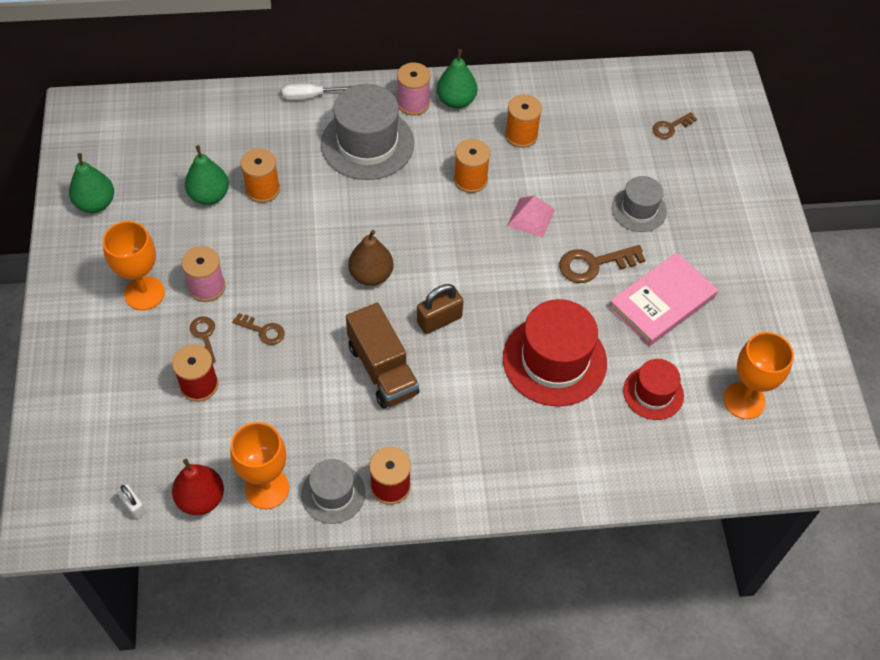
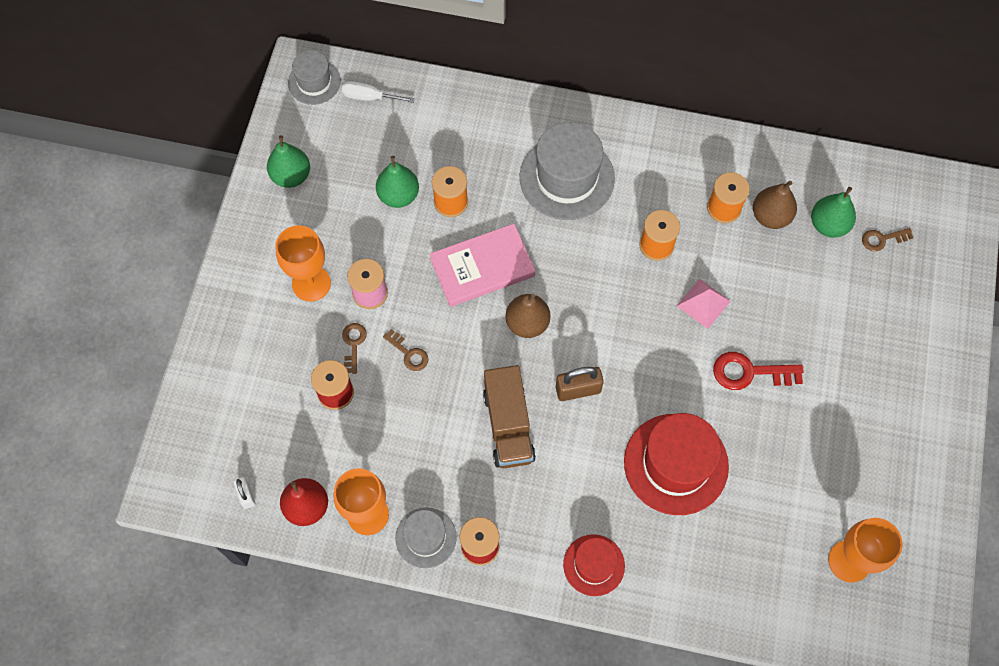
camera: 20 degrees right, 10 degrees up
white screwdriver [282,83,352,100] -> white screwdriver moved to [342,81,415,103]
pink spool [397,63,431,116] -> none
green pear [437,49,477,109] -> green pear moved to [811,187,856,238]
brown key [559,245,645,283] -> red key [713,352,804,390]
pink book [608,252,718,346] -> pink book moved to [430,224,535,307]
grey hat [612,176,667,232] -> grey hat moved to [288,50,341,105]
red hat [623,359,684,420] -> red hat moved to [563,534,625,596]
none -> brown pear [753,181,797,229]

